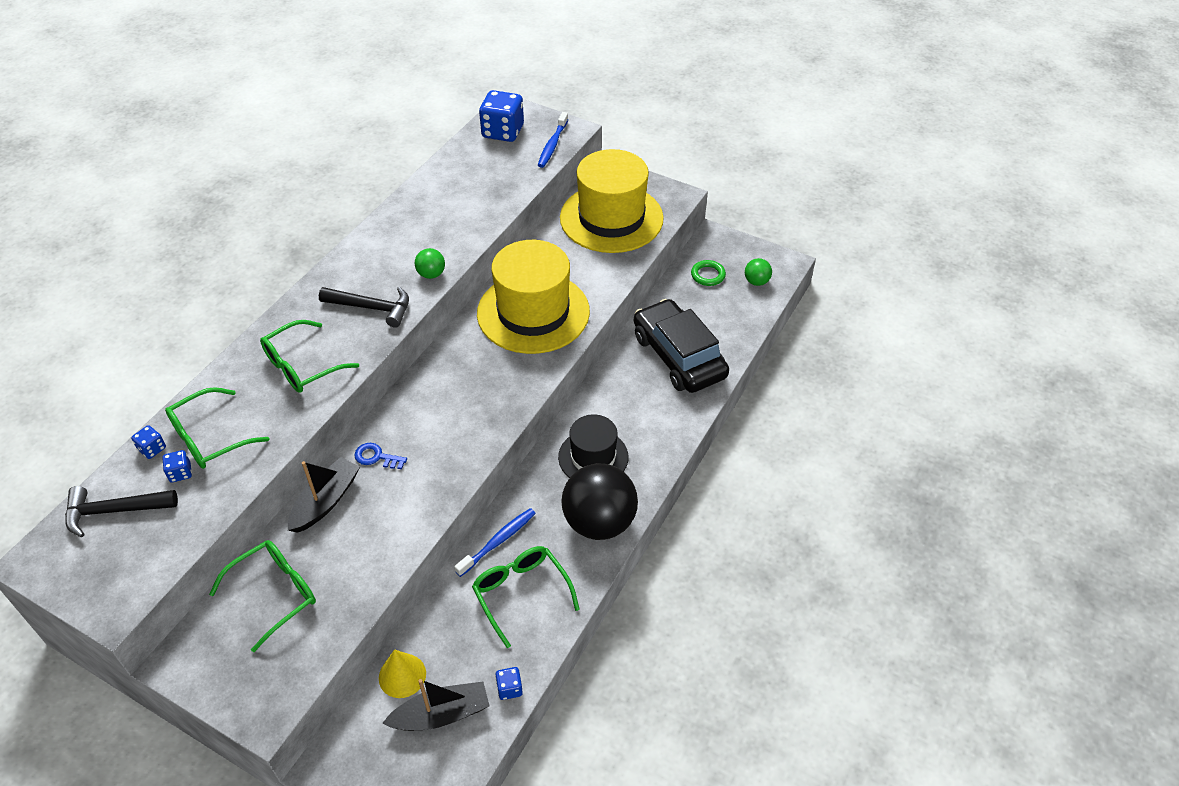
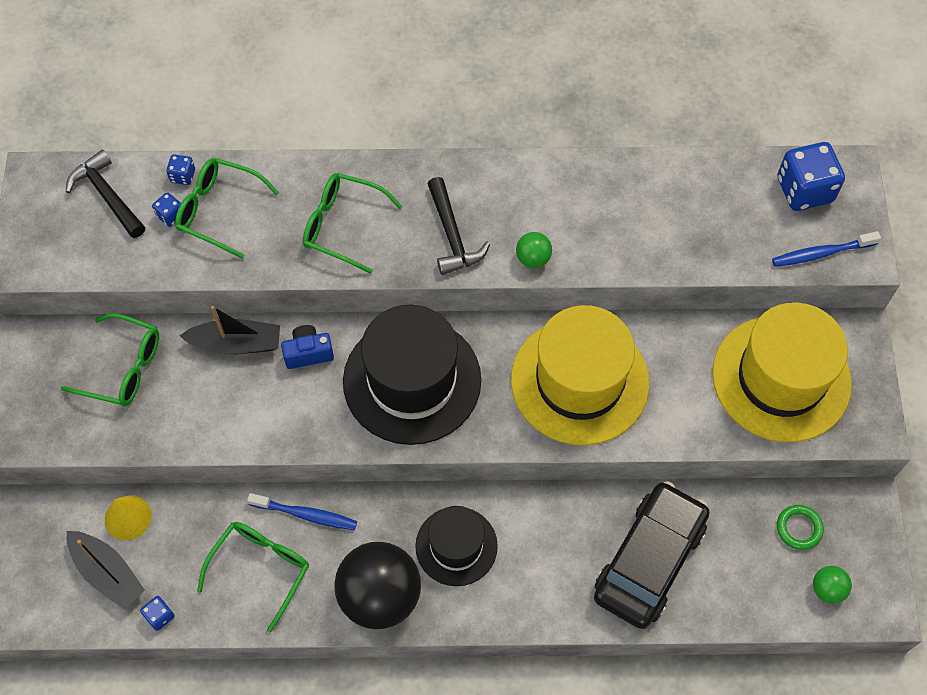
camera: 60 degrees right, 15 degrees up
blue key [354,443,407,469] -> blue camera [281,325,334,369]
none -> black hat [343,305,481,445]

